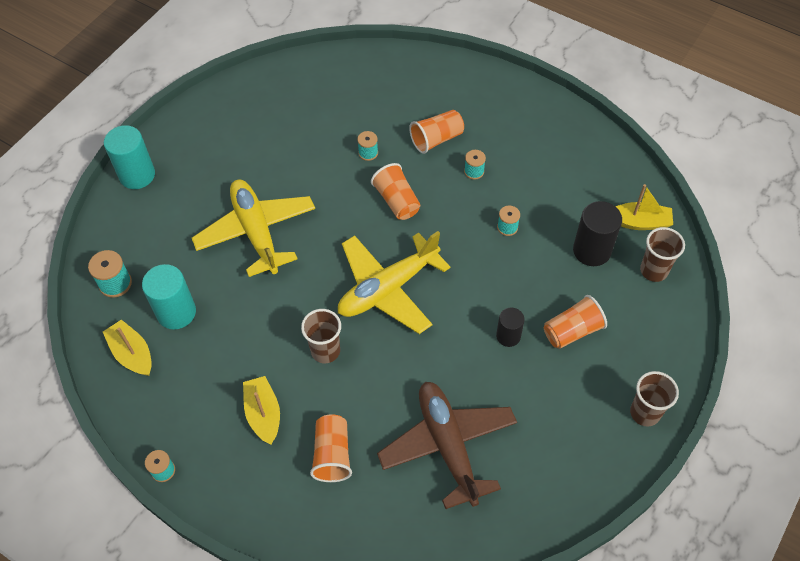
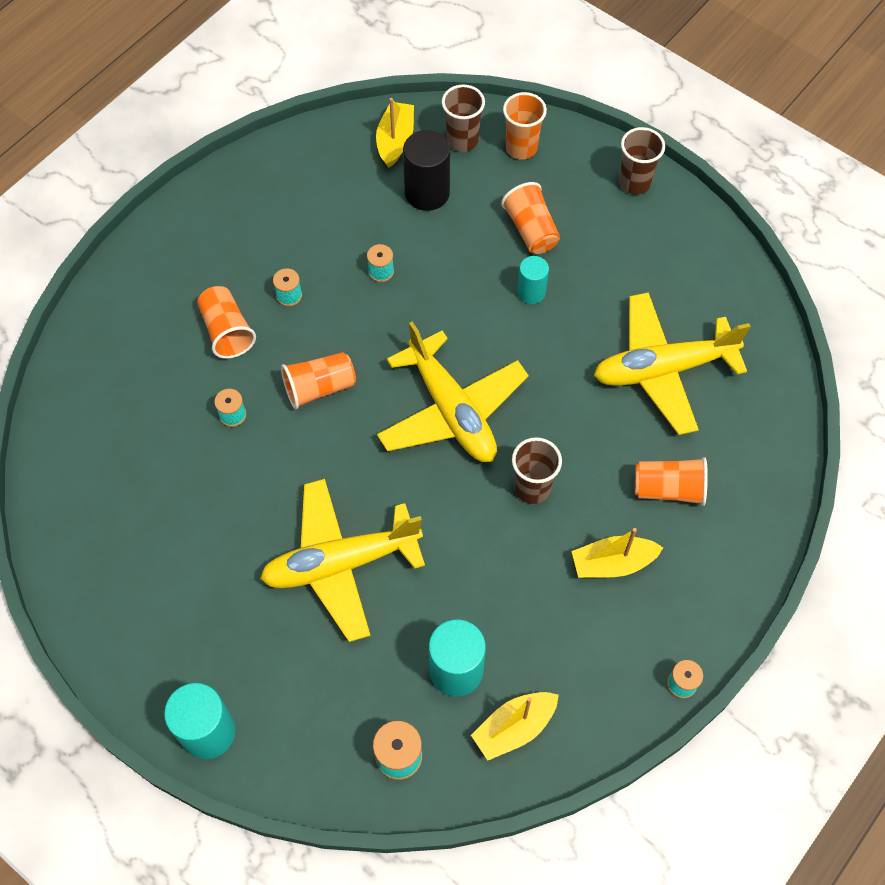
camera: 85 degrees left, 5 degrees up
brown plane [377,382,517,509] -> yellow plane [594,292,751,435]
black cylinder [496,308,525,347] -> turquoise cylinder [517,256,549,304]
none -> orange cup [503,92,547,160]

